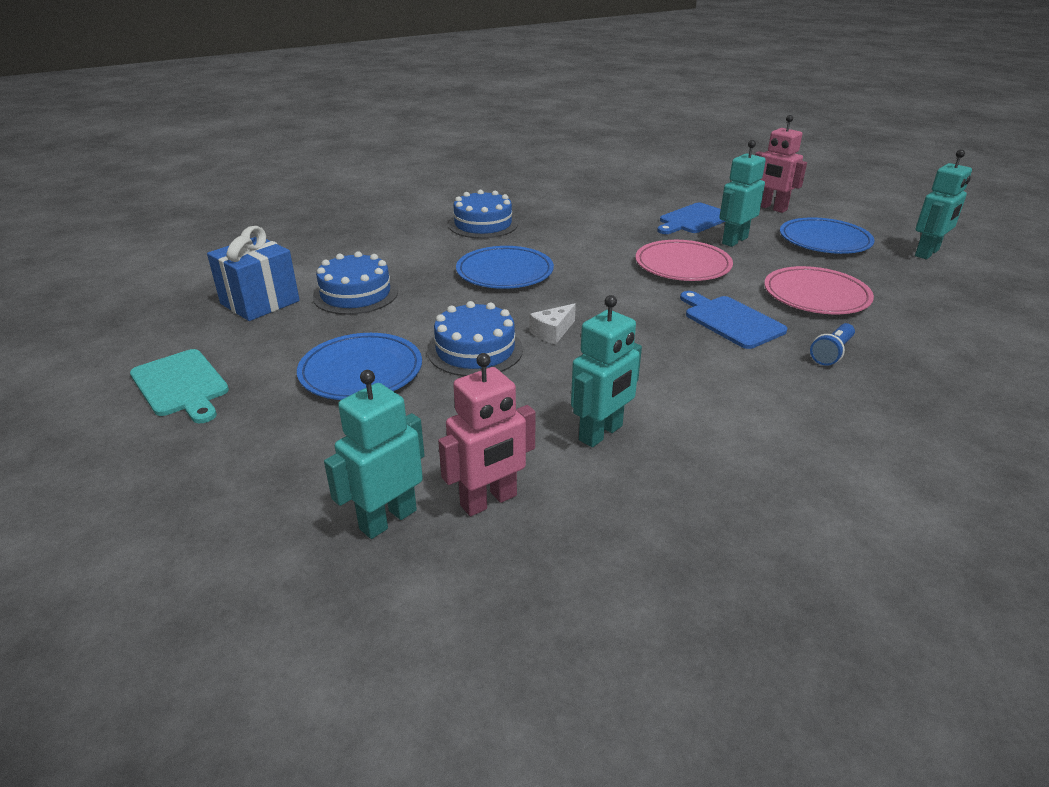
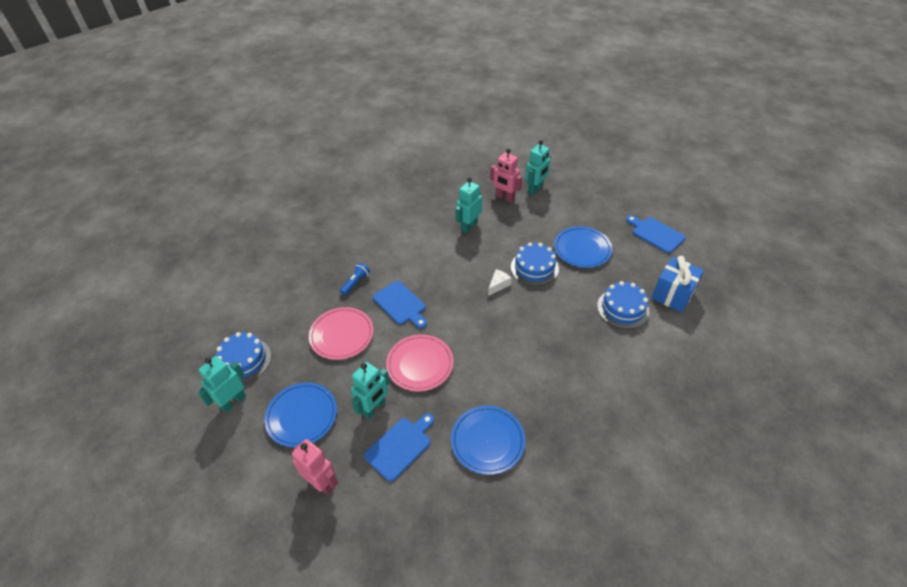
camera: 175 degrees right, 15 degrees up
turquoise cutting board [130,349,229,423] -> blue cutting board [626,215,685,253]
pink robot [438,353,536,516] -> pink robot turned 105 degrees counterclockwise [490,148,522,202]
blue cake [449,190,518,238] -> blue cake moved to [216,332,271,383]
blue plate [456,246,554,289] -> blue plate moved to [451,405,525,475]

